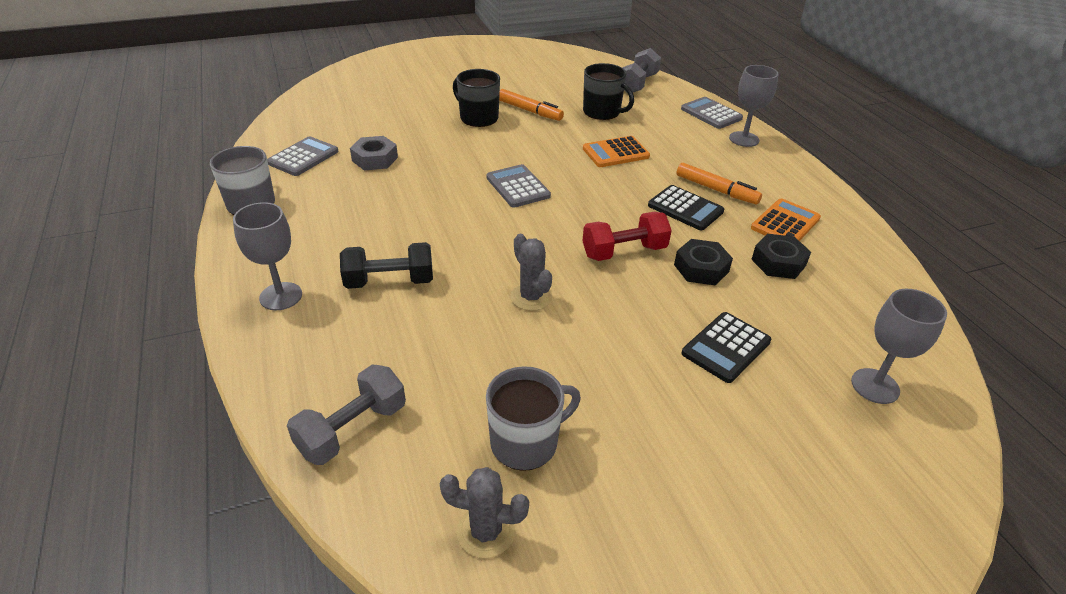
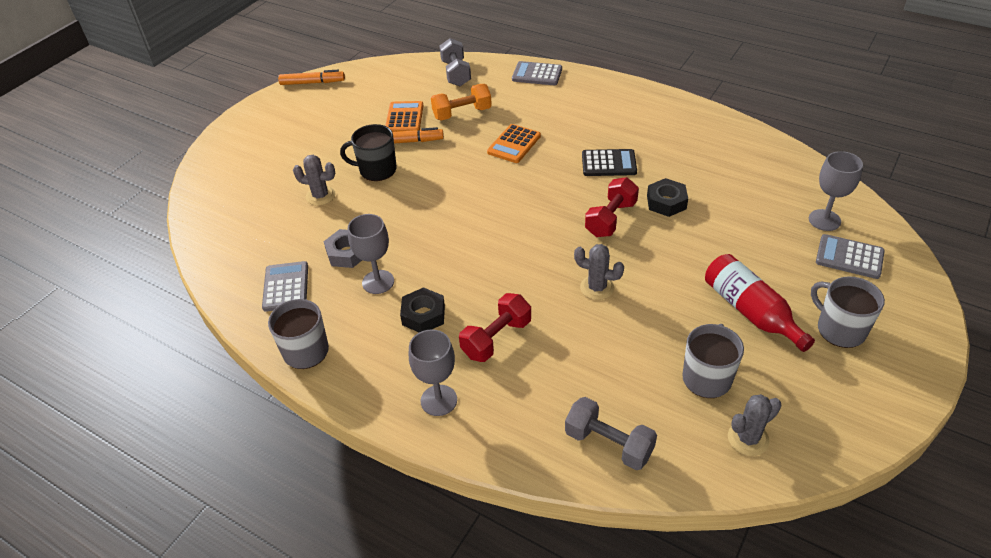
camera: 35 degrees left, 5 degrees up
grey dumbbell [287,365,406,465] -> grey dumbbell turned 60 degrees counterclockwise [565,397,657,470]
black dumbbell [340,242,433,289] -> red dumbbell [459,293,531,362]
grey calculator [486,164,551,208] -> grey calculator moved to [816,234,885,279]
black mug [583,63,634,120] -> orange dumbbell [431,84,492,121]
orange marker [676,163,762,205] -> orange marker moved to [278,70,345,85]
black calculator [682,312,771,383] -> none
grey goblet [729,65,778,147] -> grey goblet moved to [348,214,394,294]
orange calculator [751,198,821,241] -> orange calculator moved to [385,101,424,132]
black nut [751,234,811,279] -> black nut moved to [400,287,445,332]
none -> grey cactus [293,155,335,206]
none -> red bottle [705,254,815,352]
none -> grey mug [811,276,885,348]

